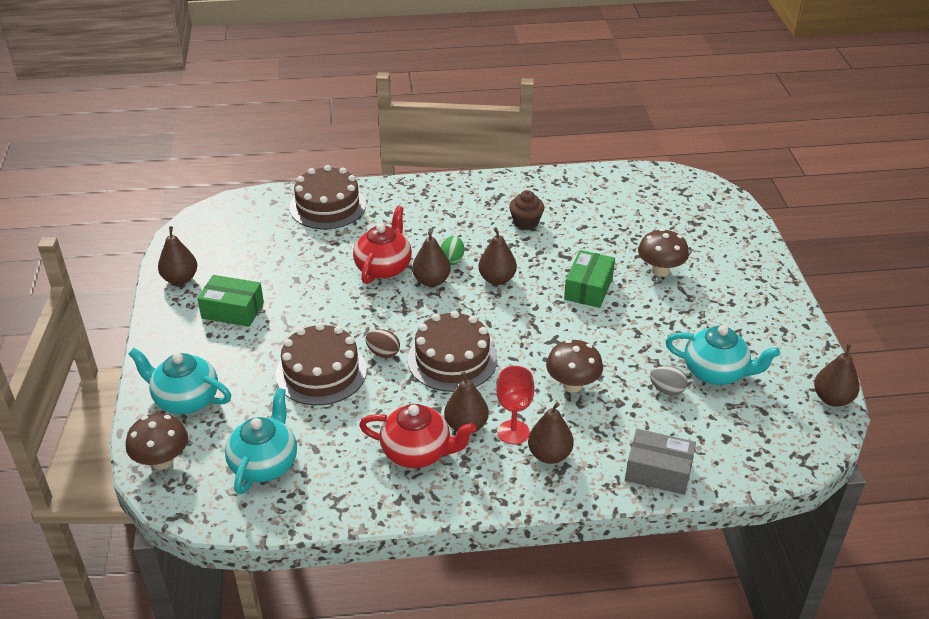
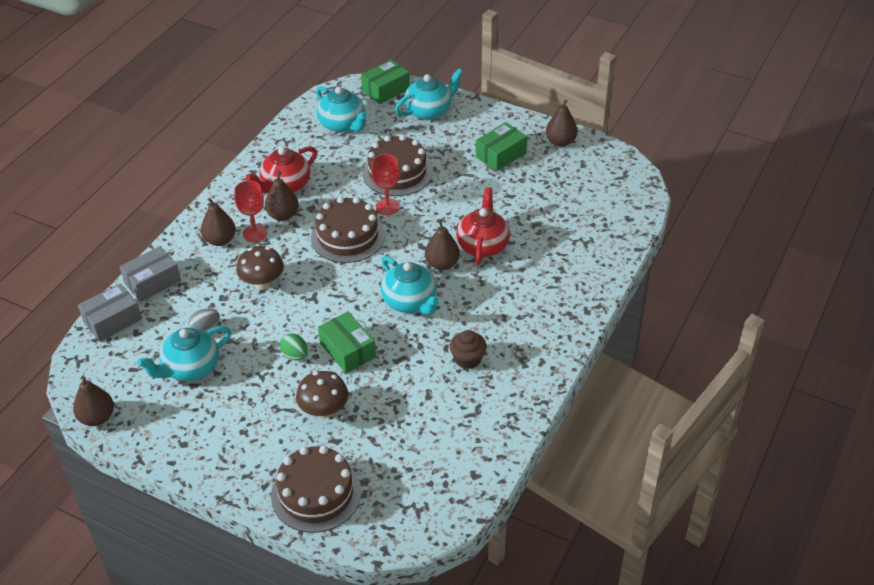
camera: 125 degrees right, 5 degrees up
brown mushroom [126,413,188,470] -> green box [361,59,410,104]
brown cake [289,165,366,229] -> brown cake moved to [271,445,361,533]
red teapot [353,206,412,284] -> red teapot turned 135 degrees counterclockwise [456,187,510,265]
brown egg [366,329,400,358] -> red goblet [371,154,400,215]
green egg [440,236,464,265] -> green egg moved to [279,334,308,360]
brown pear [478,227,517,285] -> turquoise teapot [381,256,439,315]
none -> grey box [78,283,142,342]

